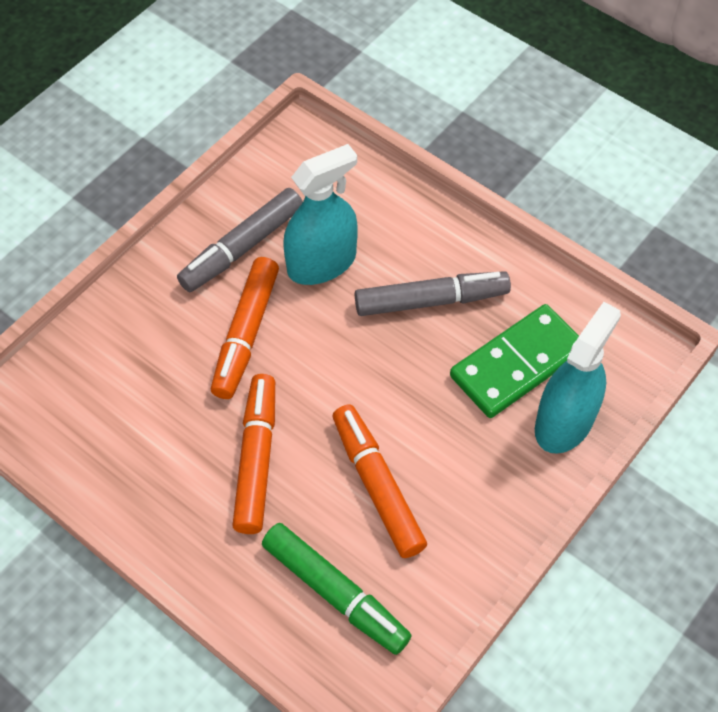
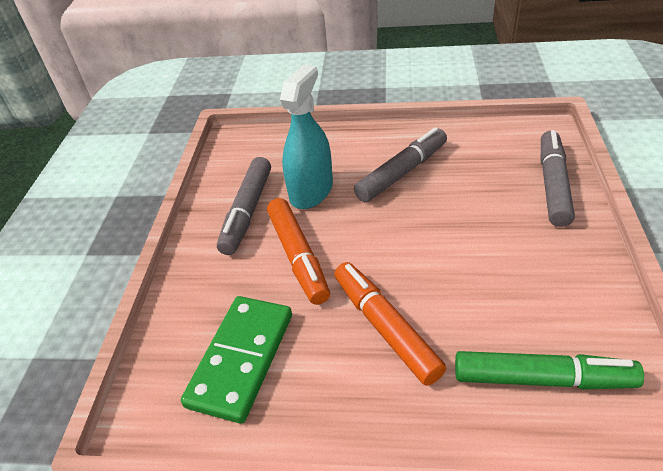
camera: 30 degrees left, 15 degrees down
orange marker [332,404,427,558] -> none
green domino [450,304,579,418] -> green domino moved to [181,296,292,424]
turquoise spray bottle [535,302,621,454] -> grey marker [541,130,575,227]

